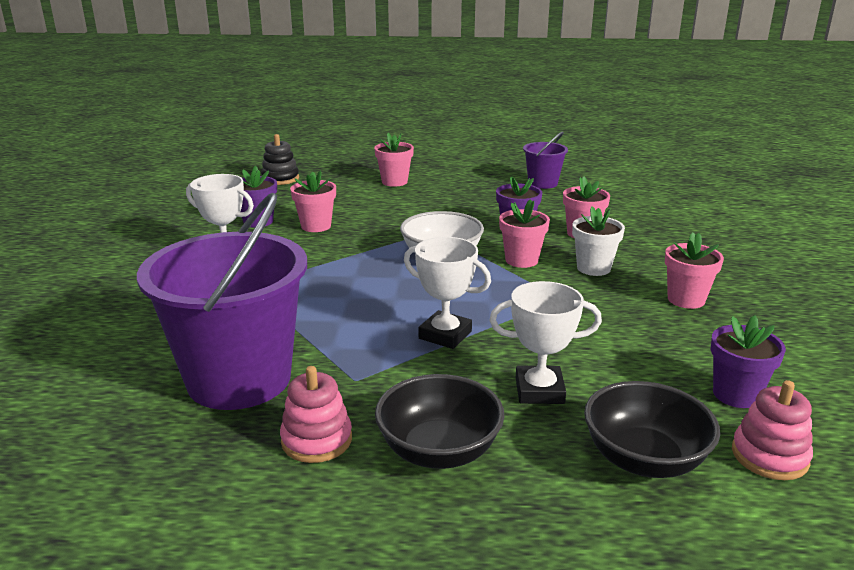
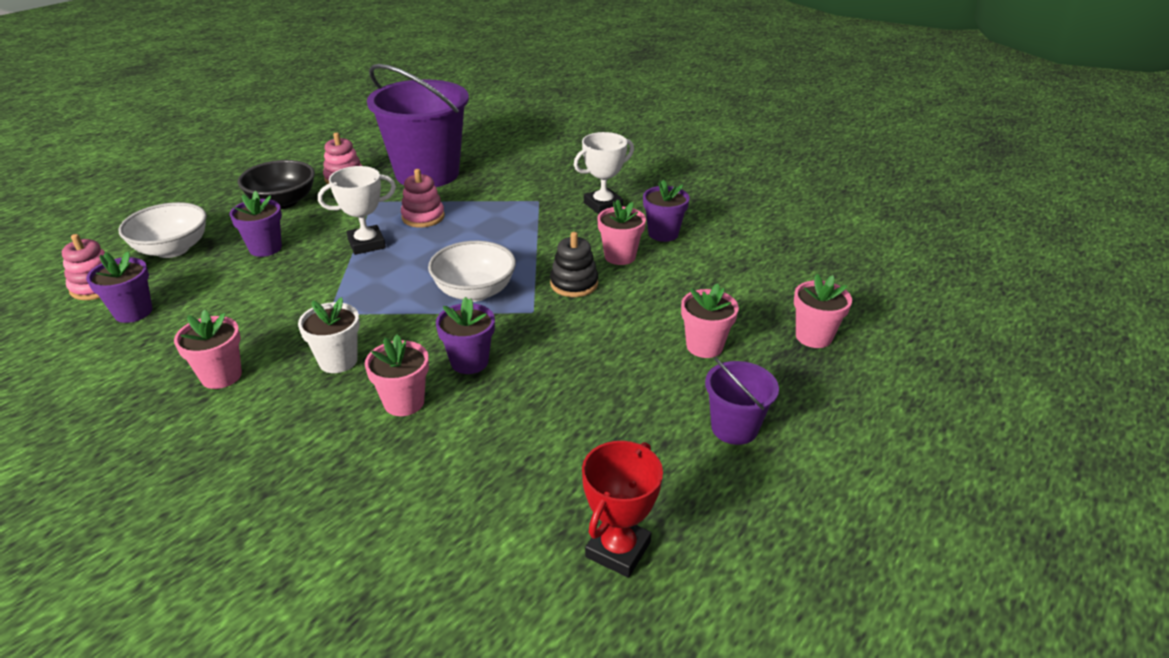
camera: 125 degrees right, 10 degrees up
black stacking toy [261,134,299,185] -> black stacking toy moved to [550,232,598,297]
white trophy [489,281,602,404] -> purple flower pot [229,191,282,257]
pink flower pot [499,199,550,268] -> pink flower pot moved to [794,274,852,348]
purple bucket [523,131,568,189] -> purple bucket moved to [705,357,779,445]
black bowl [584,381,720,478] -> white bowl [118,202,207,258]
none -> pink stacking toy [401,169,445,227]
none -> red trophy [582,441,663,578]

